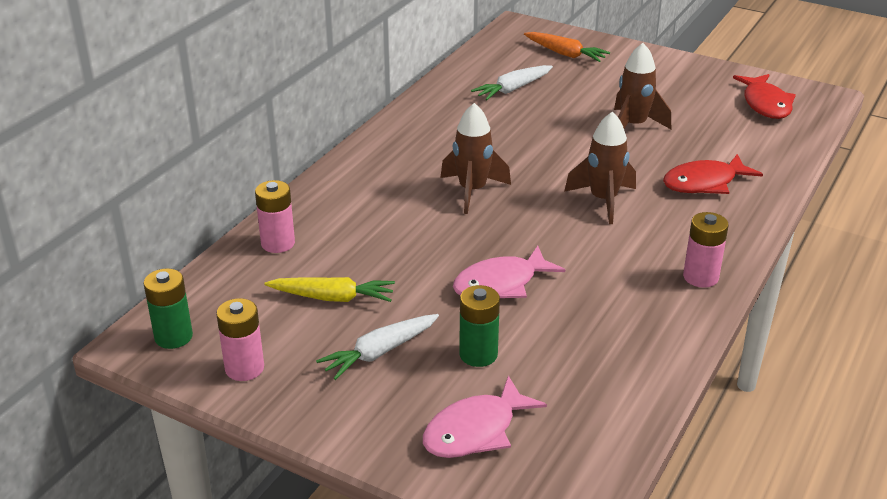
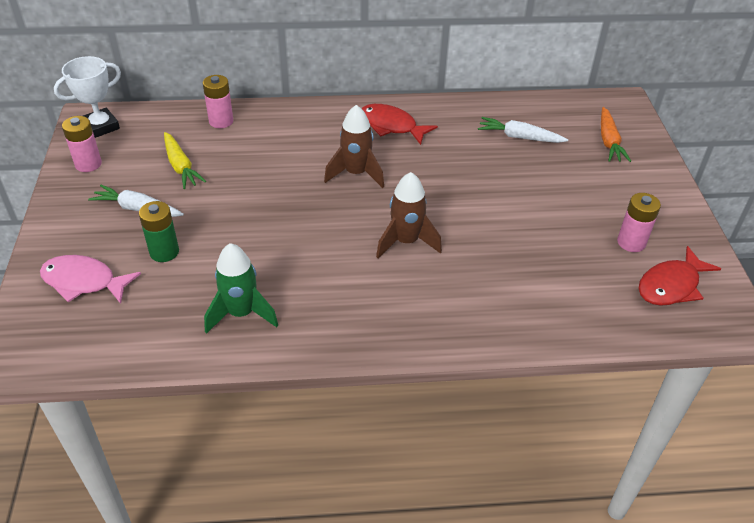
camera: 55 degrees right, 10 degrees up
green battery [143,268,193,349] -> white trophy [54,56,121,138]
pink fish [453,246,565,298] -> none
brown rocket [614,43,671,129] -> none
red fish [663,154,763,194] -> red fish moved to [362,104,438,145]
pink battery [683,212,729,288] -> pink battery moved to [617,193,661,252]
none -> green rocket [204,243,278,334]

